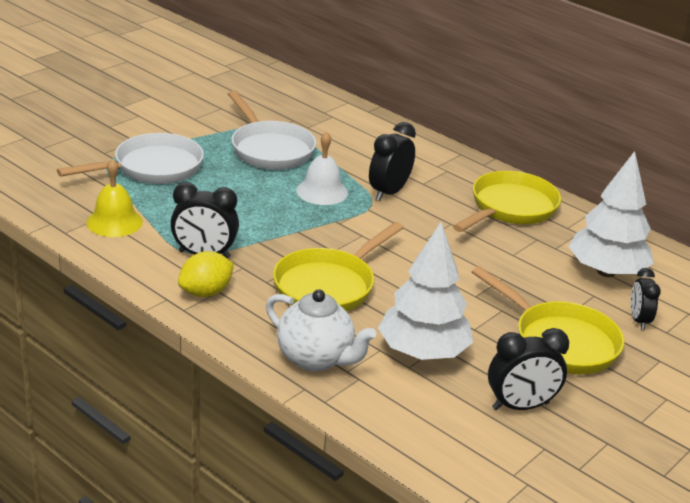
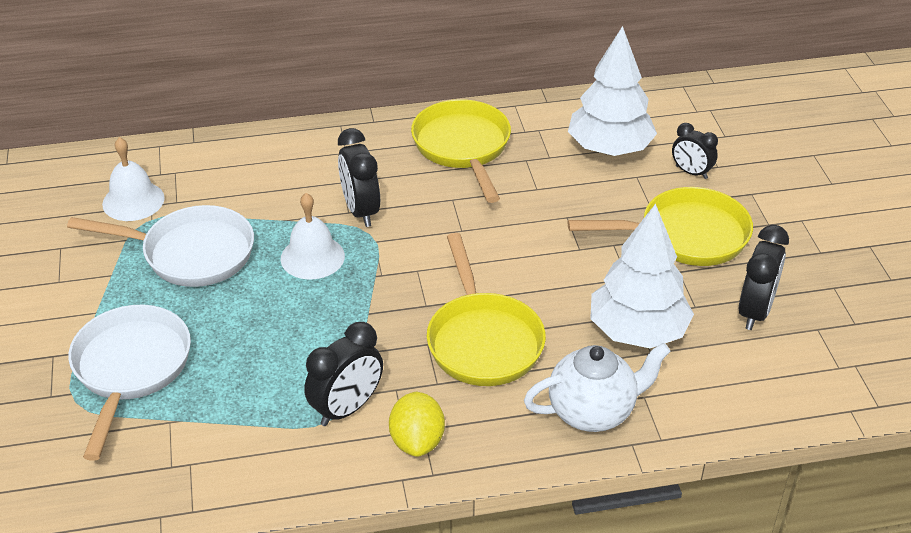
camera: 50 degrees left, 10 degrees up
yellow bell [86,159,143,237] -> none
none -> white bell [102,137,165,221]

